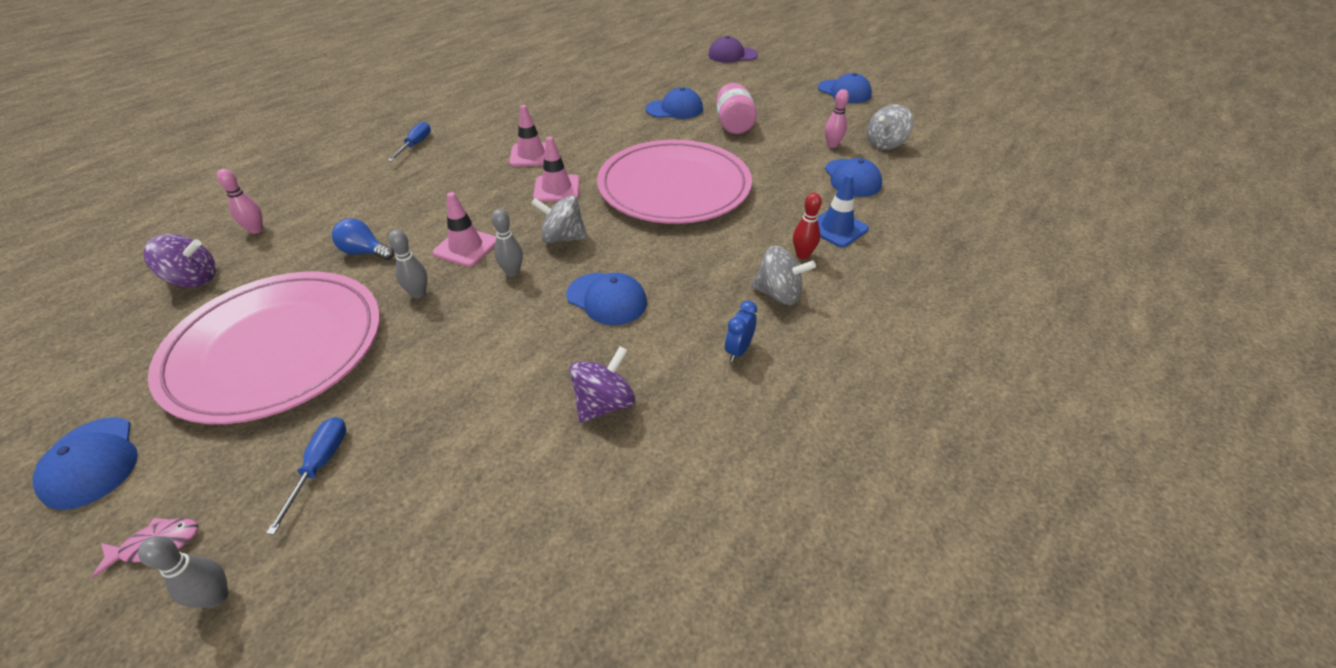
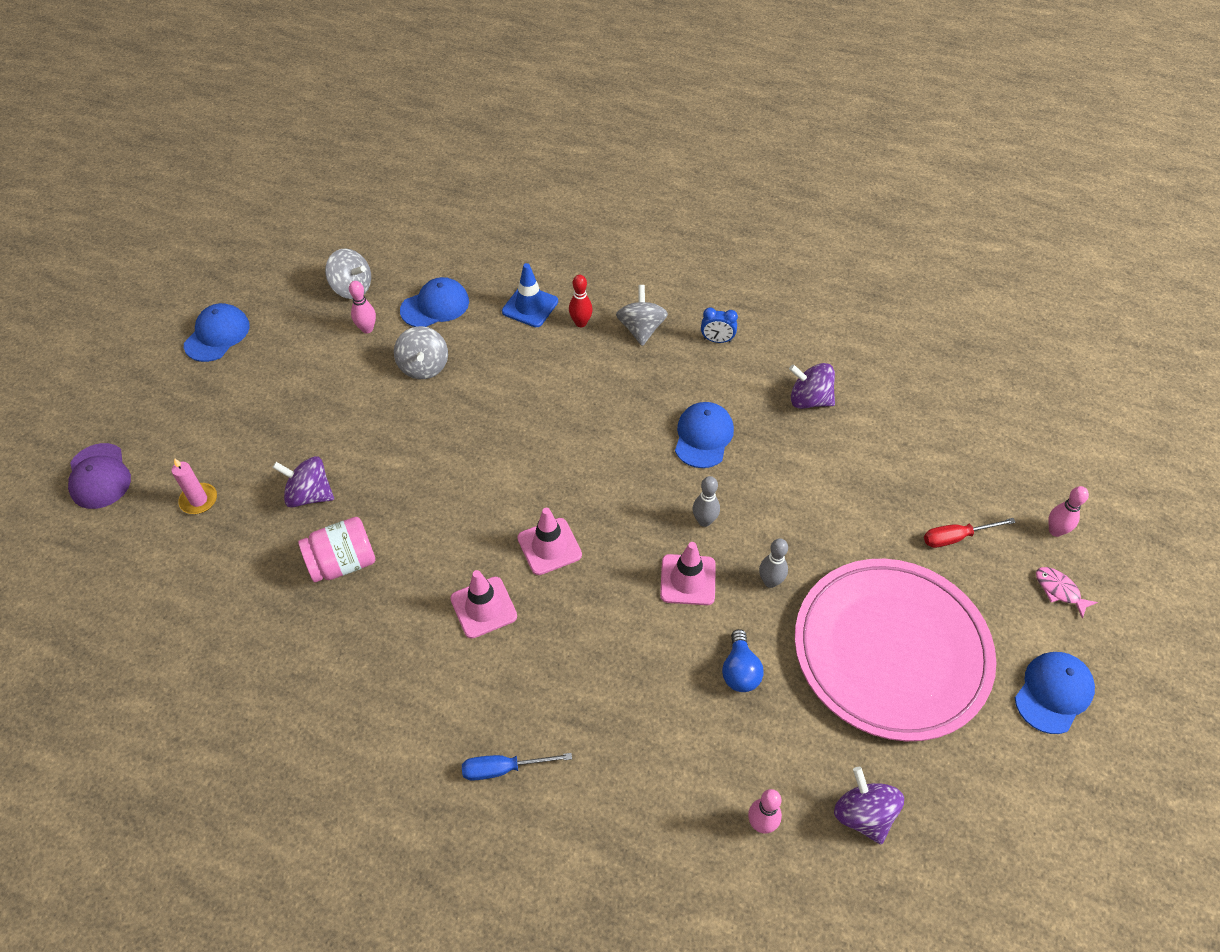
camera: 110 degrees left, 10 degrees up
grey bowling pin [138,536,228,608] -> pink bowling pin [1048,486,1089,537]
blue screwdriver [266,417,346,535] -> red screwdriver [924,518,1016,548]
grey spinning top [531,195,588,243] -> grey spinning top moved to [394,326,448,379]
pink plate [597,140,752,224] -> none
blue cap [646,87,703,119] -> purple spinning top [272,456,334,508]
pink jar [716,83,757,134] -> pink jar moved to [298,517,375,582]
none -> pink candle [171,458,217,514]

